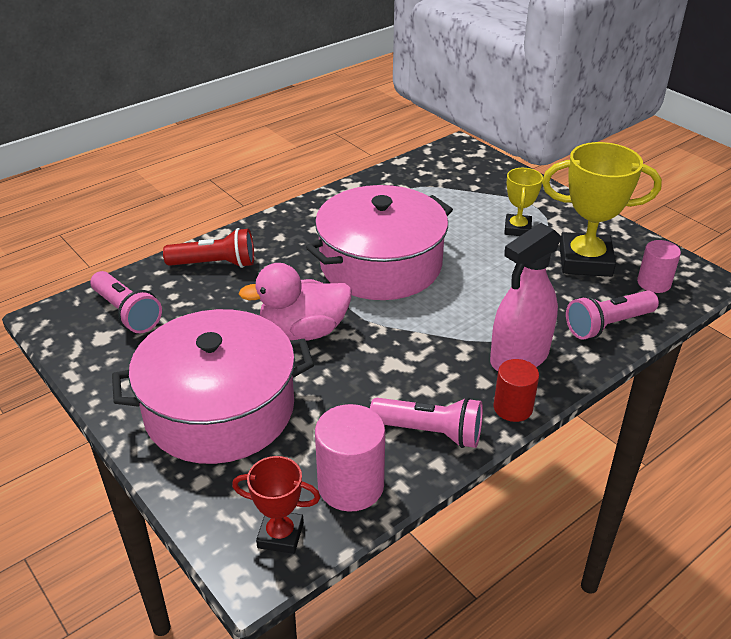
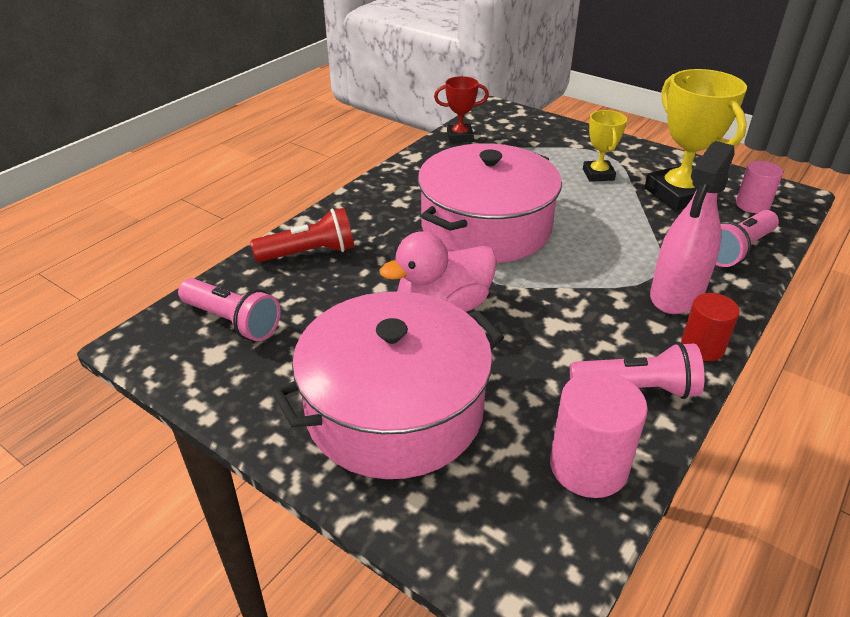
camera: 15 degrees left, 0 degrees up
red trophy [232,456,321,554] -> red trophy moved to [434,76,489,142]
yellow trophy [542,142,662,277] -> yellow trophy turned 75 degrees clockwise [645,69,747,211]

